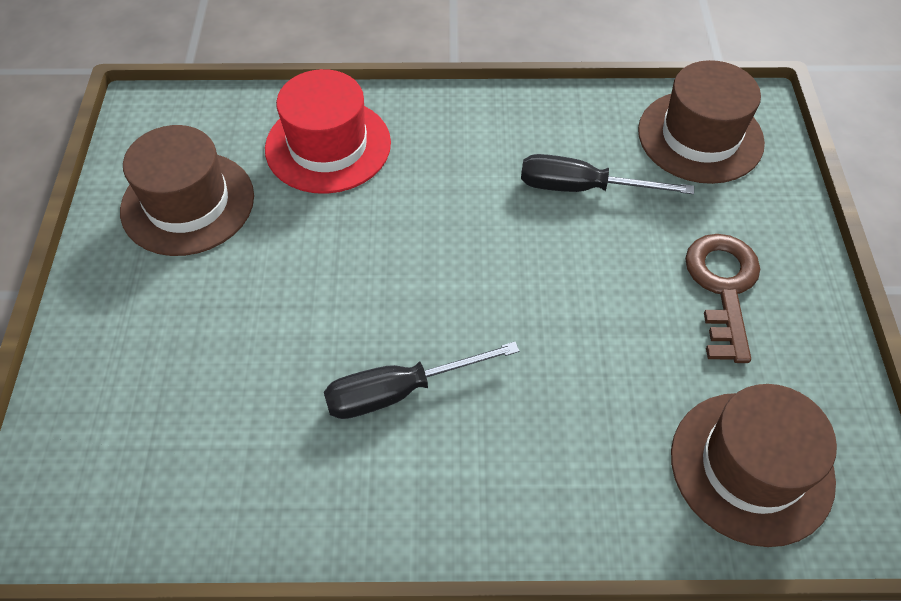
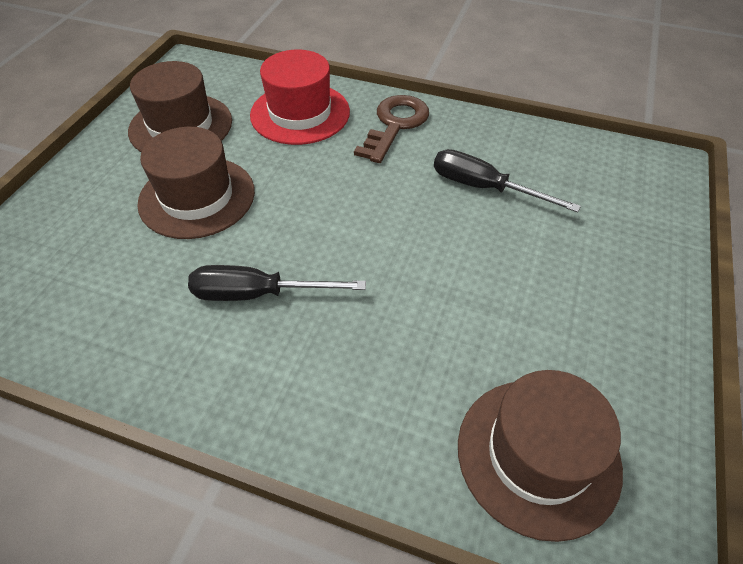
camera: 20 degrees right, 5 degrees down
brown hat [638,60,765,184] -> brown hat moved to [137,127,255,239]
brown key [685,234,760,363] -> brown key moved to [354,95,429,163]

